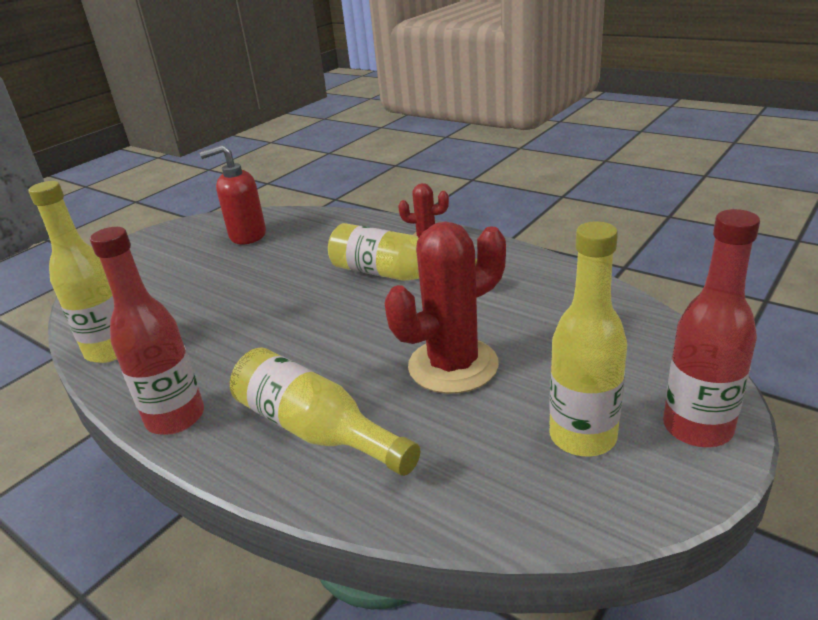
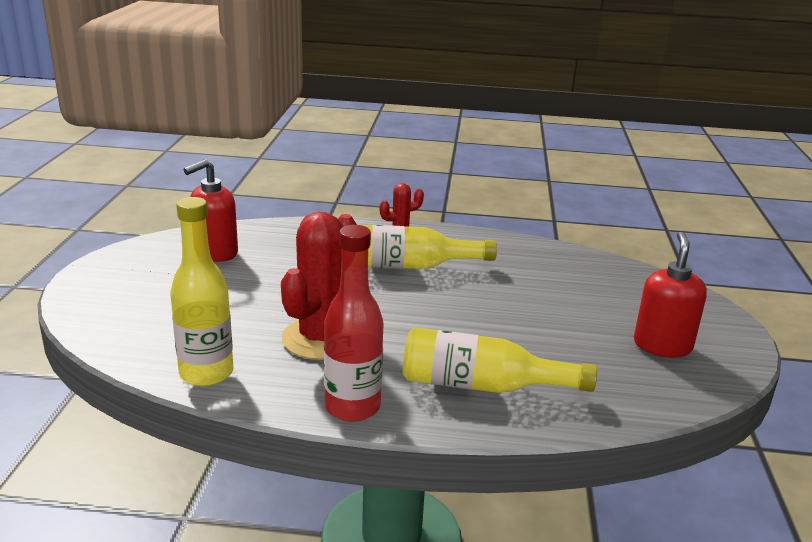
camera: 35 degrees left, 5 degrees down
red cactus [385,221,506,394] -> red cactus moved to [281,212,357,360]
yellow bottle [549,222,628,457] -> red soap dispenser [634,232,707,358]
red bottle [663,209,760,447] -> none

